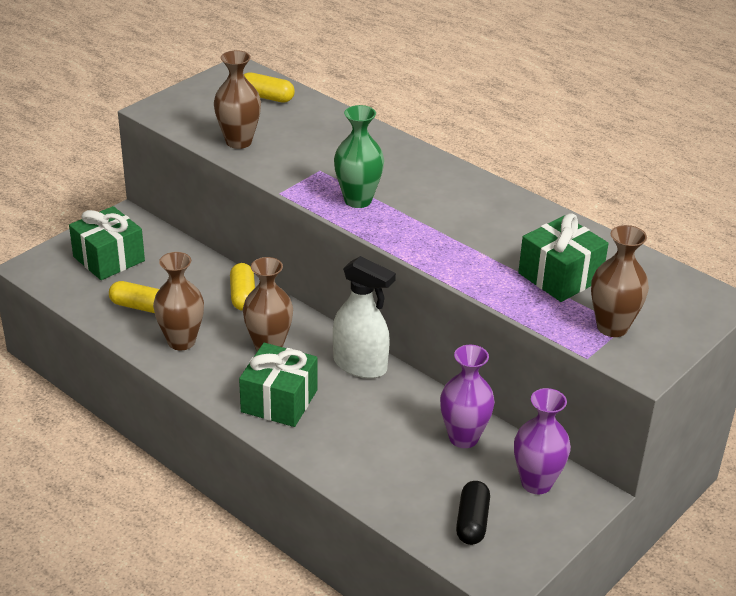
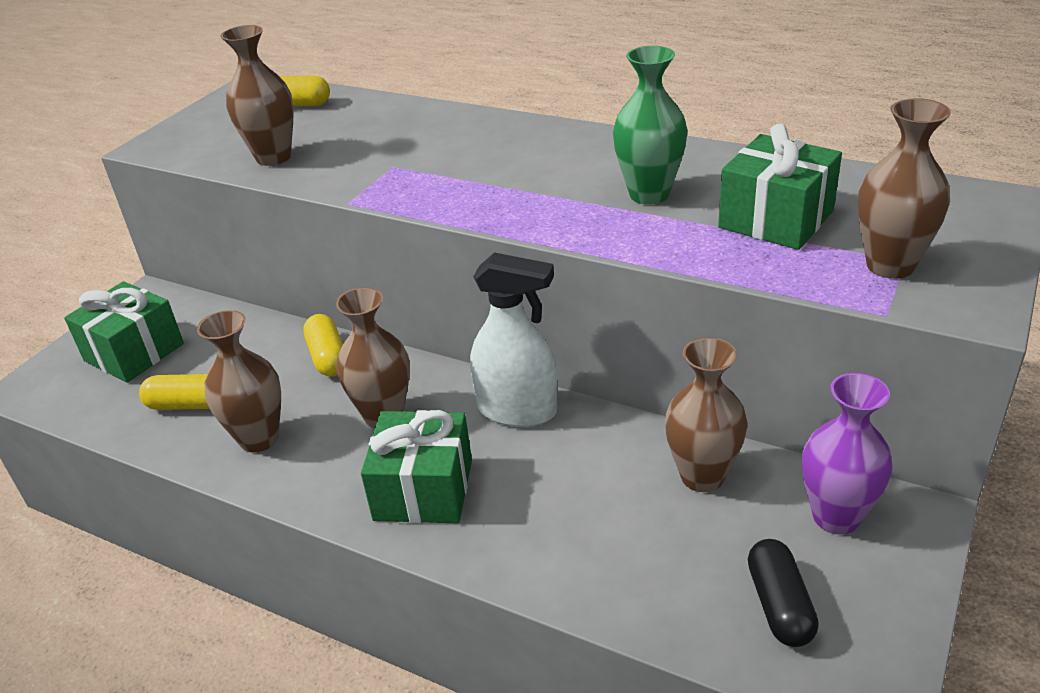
camera: 10 degrees left, 0 degrees up
green vase [334,105,384,208] -> green vase moved to [613,46,688,205]
purple vase [440,345,495,448] -> brown vase [665,338,747,492]

